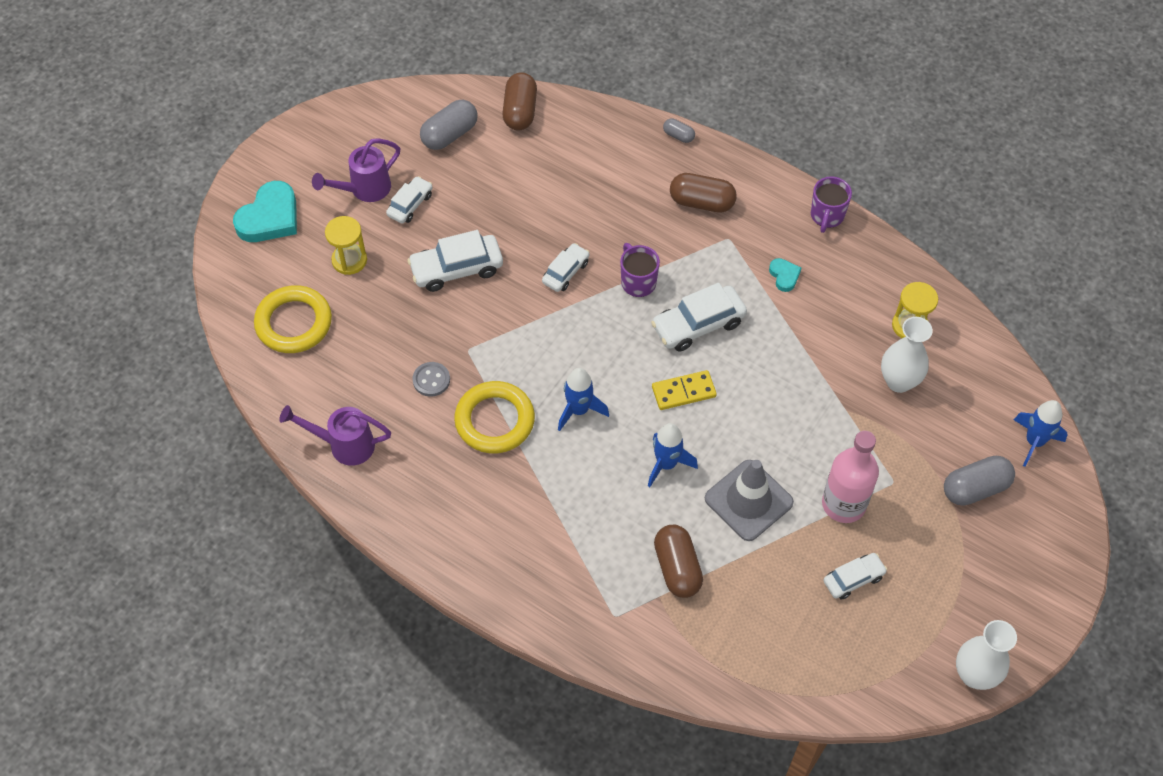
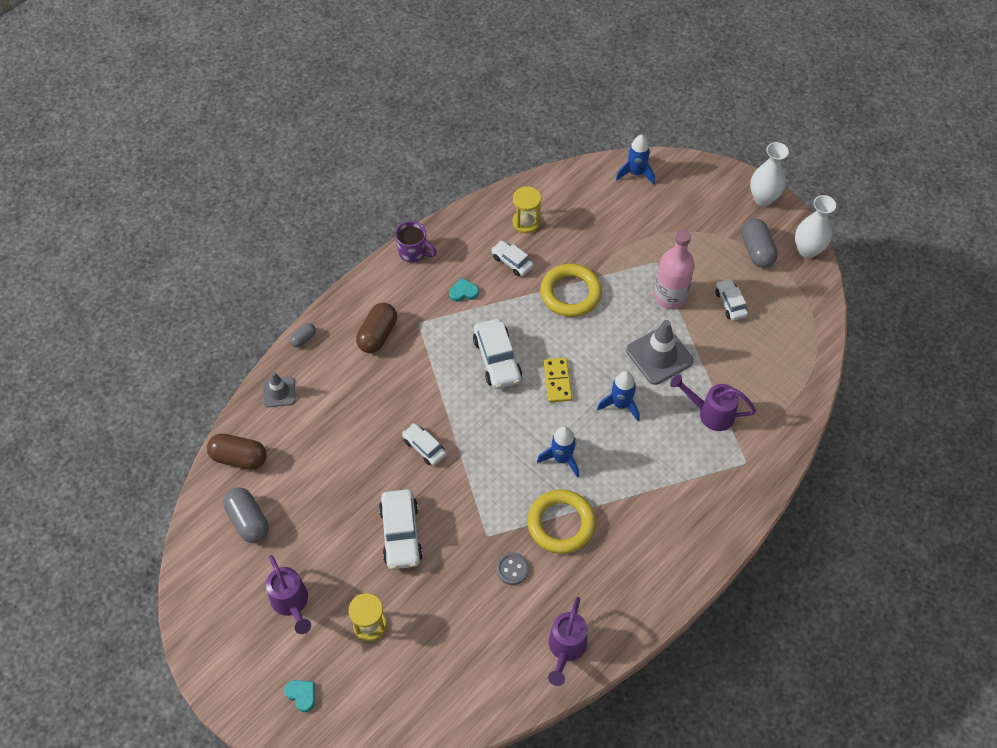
camera: 80 degrees left, 0 degrees up
turquoise heart [233,181,297,242] -> turquoise heart [284,680,315,712], size x0.50
yellow ring [254,285,332,353] -> yellow ring moved to [540,264,602,317]
white car [386,176,433,223] -> white car moved to [491,241,534,276]
purple mug [620,243,660,297] -> none
brown capsule [654,525,703,598] -> purple watering can [670,374,756,431]
white vase [881,317,933,393] -> white vase moved to [750,142,789,206]
grey capsule [944,456,1015,505] -> grey capsule moved to [741,219,778,268]
none -> grey traffic cone [263,372,296,407]

